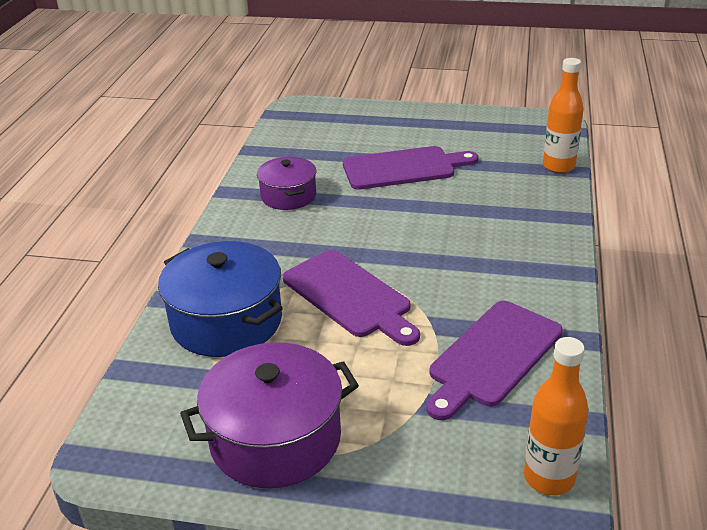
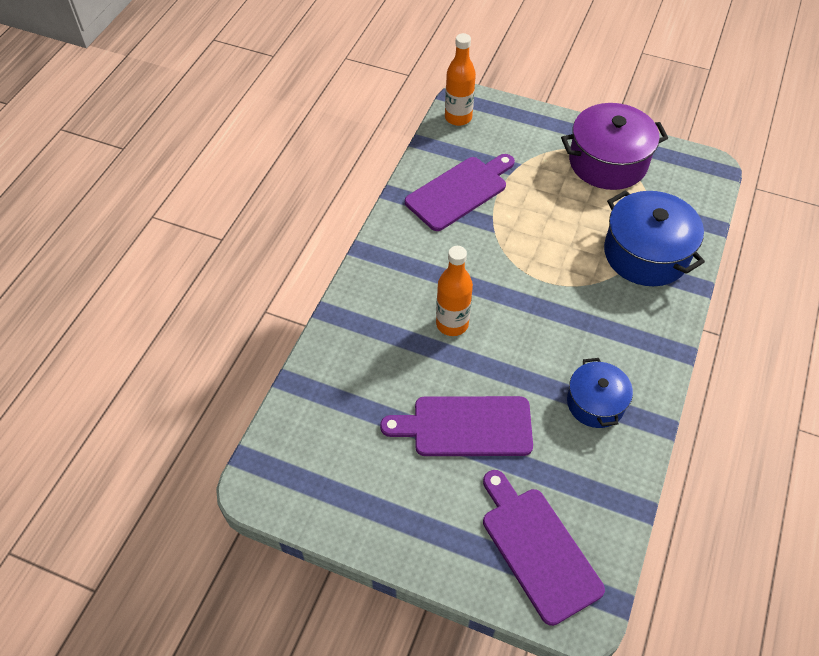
camera: 170 degrees left, 20 degrees up
purple pot [257,157,316,210] -> blue pot [567,358,633,428]
purple cutting board [283,250,420,346] -> purple cutting board moved to [483,470,605,626]
orange bottle [543,58,584,173] -> orange bottle moved to [436,246,473,336]

